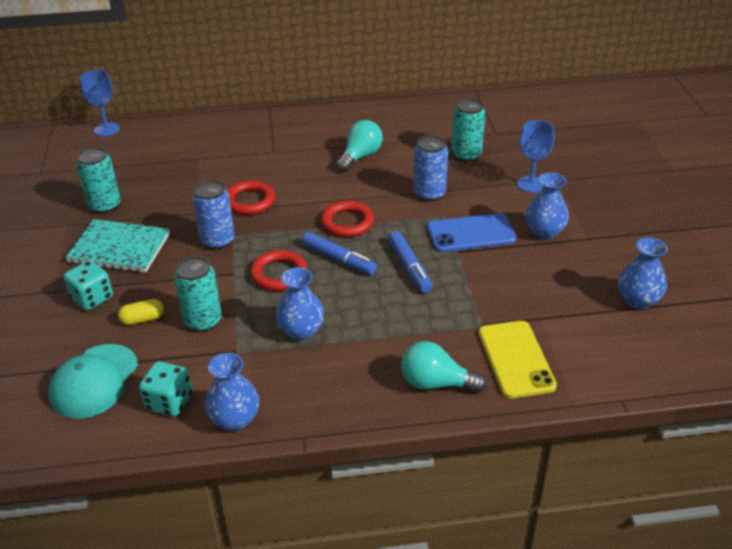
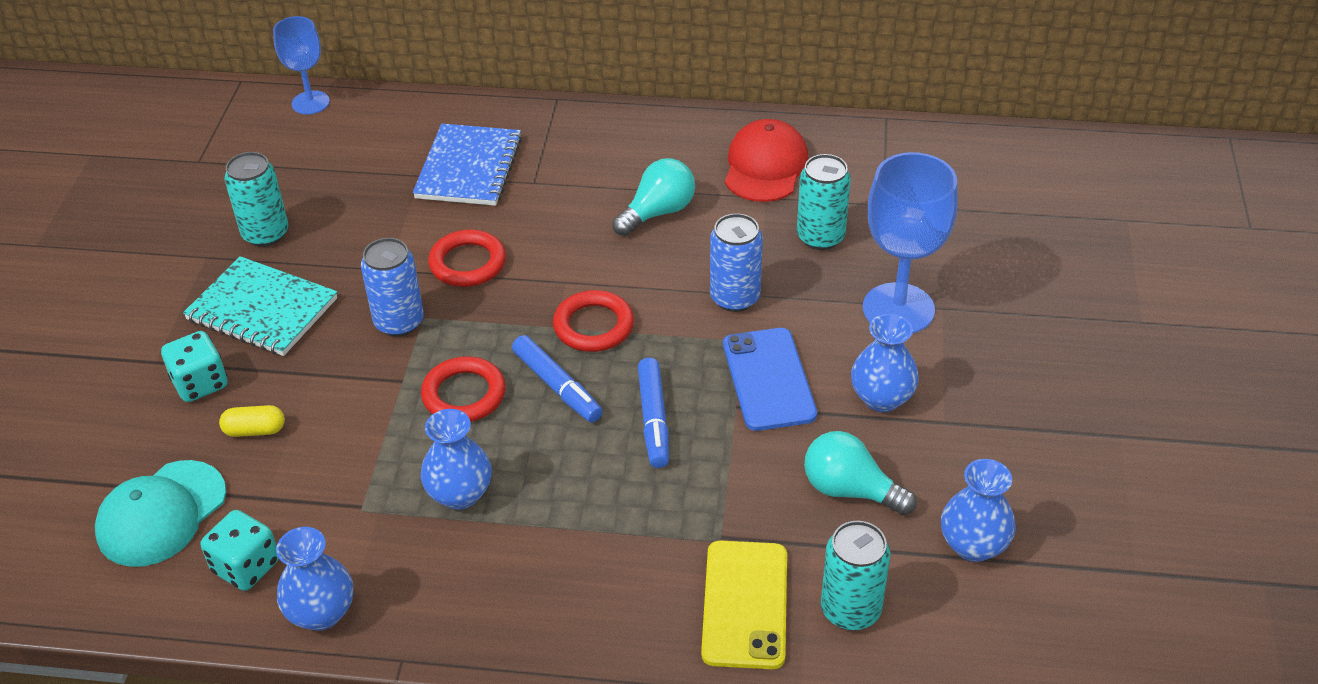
camera: 15 degrees right, 5 degrees up
turquoise can [174,256,222,332] -> turquoise can moved to [821,521,890,630]
turquoise light bulb [401,341,487,393] -> turquoise light bulb moved to [804,431,917,515]
blue phone [427,213,516,252] -> blue phone turned 75 degrees clockwise [723,328,817,431]
blue goblet [517,120,554,193] -> blue goblet [863,152,958,334], size x1.63
none -> blue notebook [413,124,522,206]
none -> red cap [725,119,808,202]

